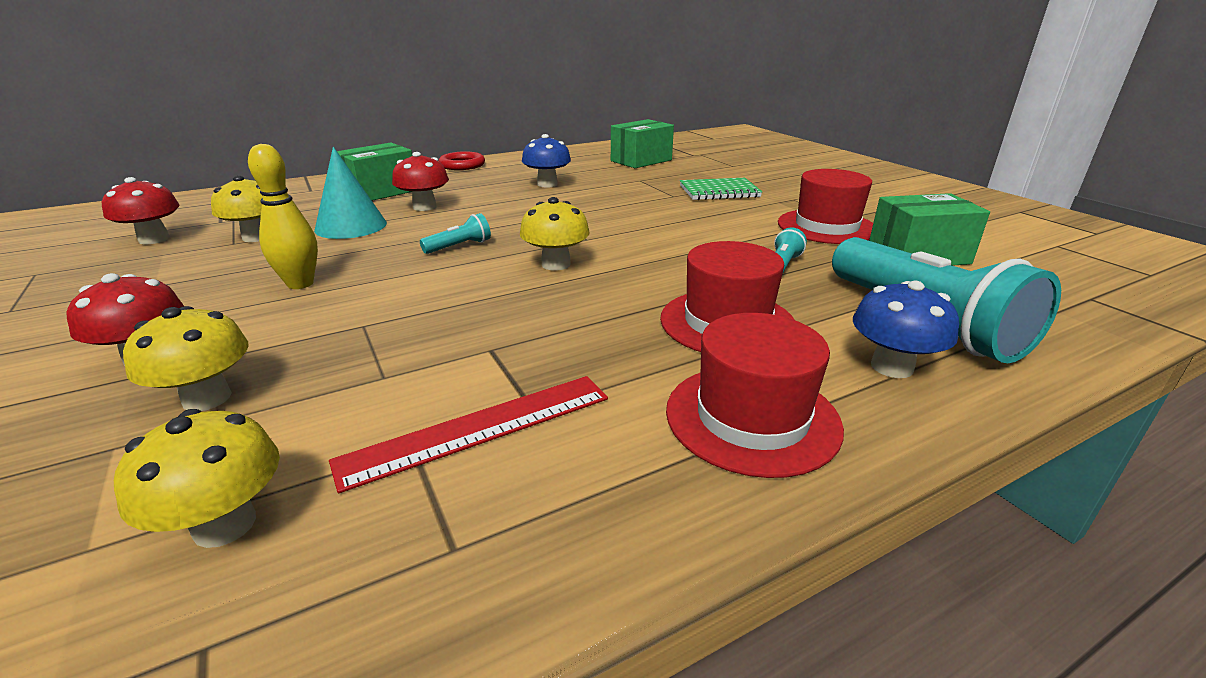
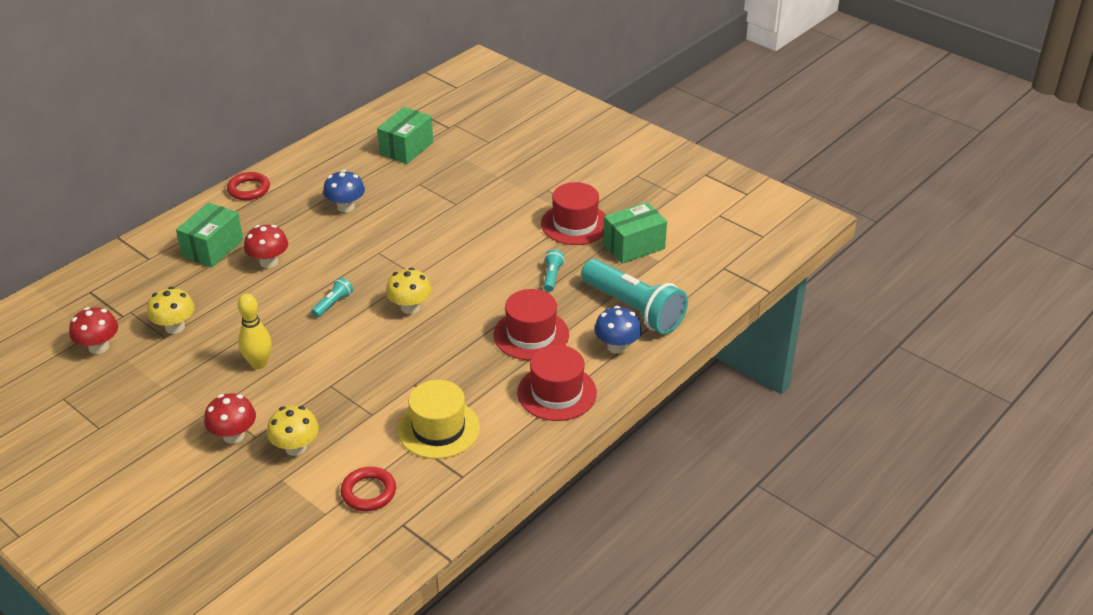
camera: 20 degrees left, 10 degrees up
yellow mushroom [114,409,280,548] -> red ring [341,467,396,511]
turquoise cone [314,147,387,239] -> none
red ruler [329,376,608,493] -> yellow hat [398,380,480,459]
green notebook [680,178,762,200] -> none

